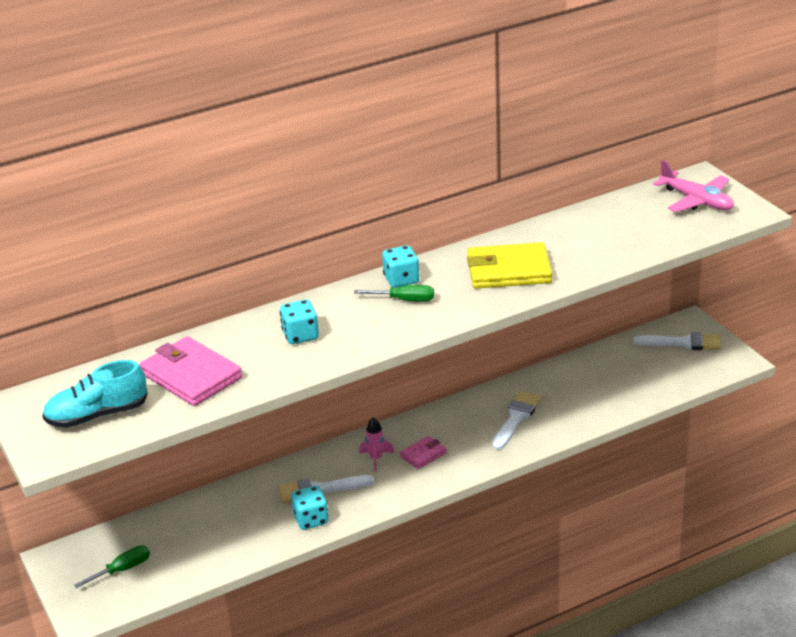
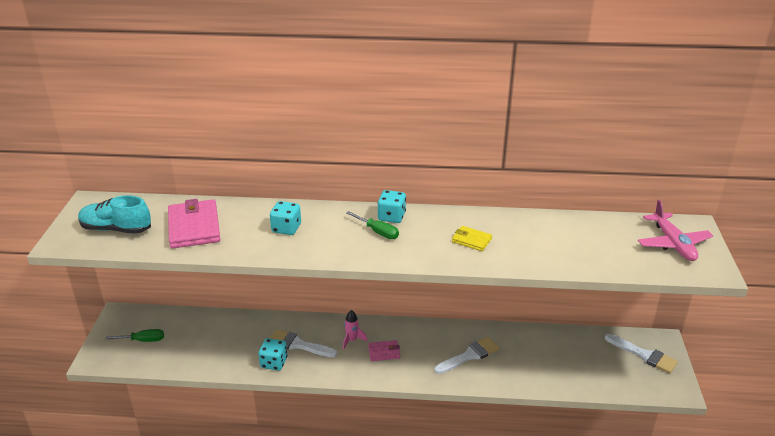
camera: 30 degrees right, 0 degrees up
yellow wallet [467,242,552,289] -> yellow wallet [452,226,492,251], size x0.51

